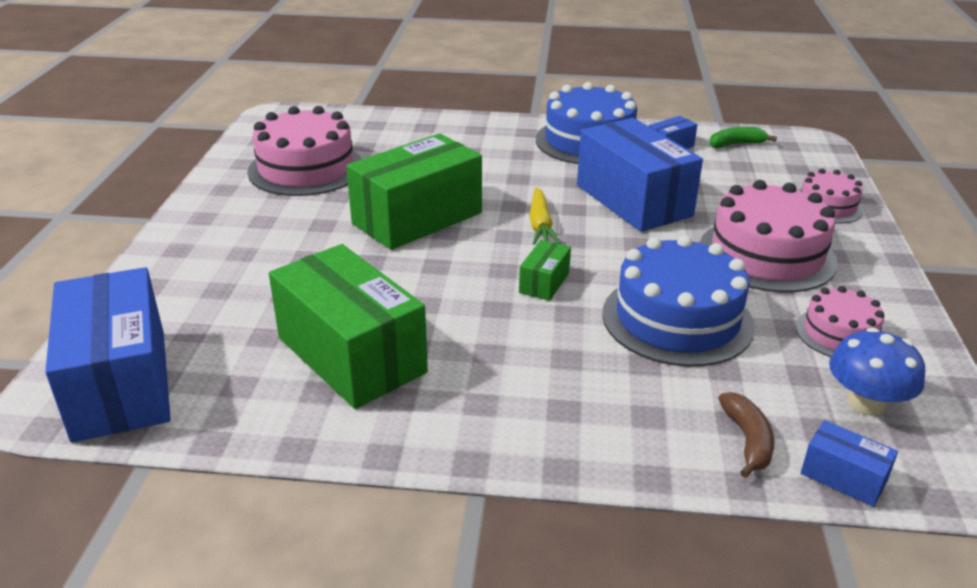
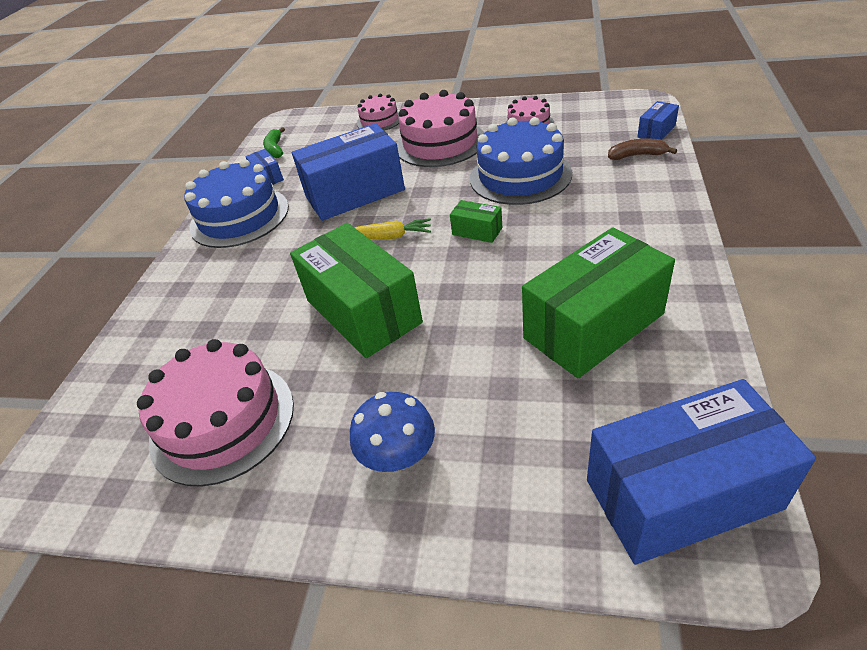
camera: 80 degrees left, 10 degrees up
blue mushroom [829,327,925,416] -> blue mushroom moved to [350,392,435,472]

